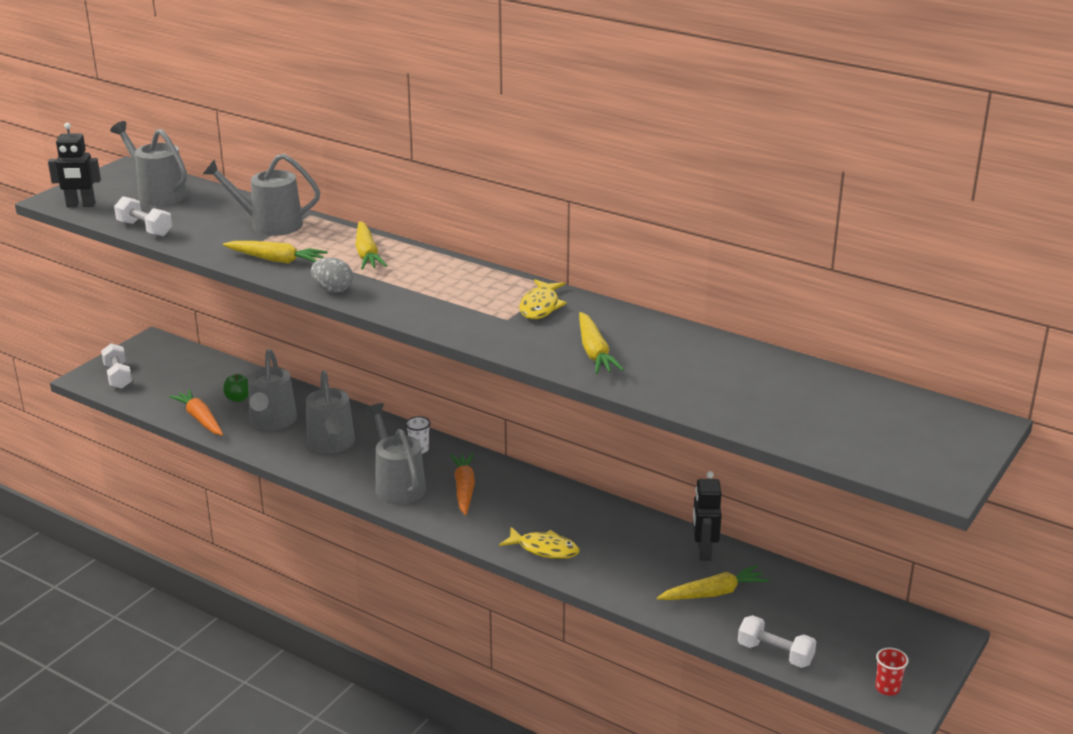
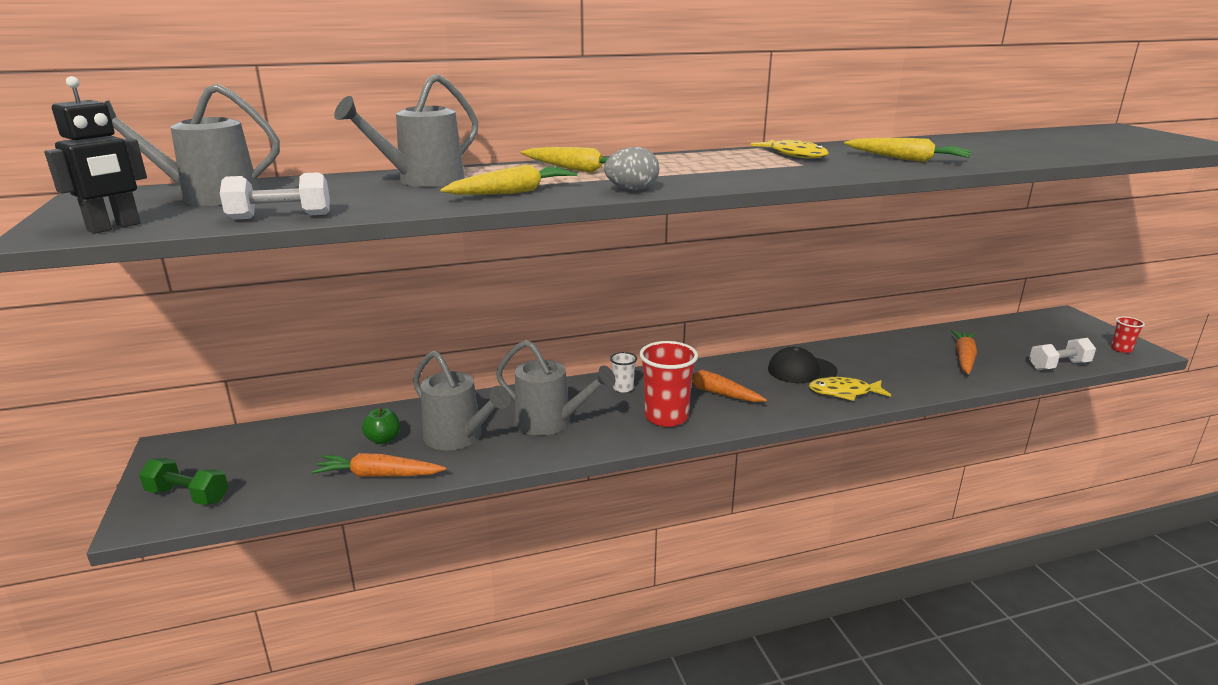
camera: 50 degrees left, 5 degrees down
white dumbbell [101,343,132,389] -> green dumbbell [139,458,228,505]
grey watering can [366,403,426,505] -> red cup [639,341,698,427]
yellow fish [499,527,580,559] -> yellow fish turned 150 degrees counterclockwise [809,377,891,401]
yellow carrot [657,565,769,600] -> orange carrot [951,330,977,374]
black robot [693,471,722,561] -> none
none -> black cap [768,347,838,383]

